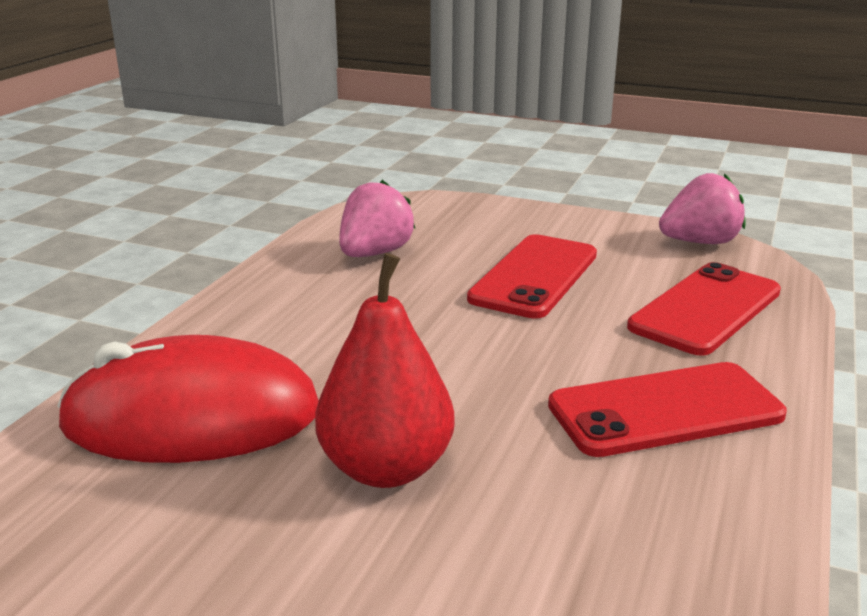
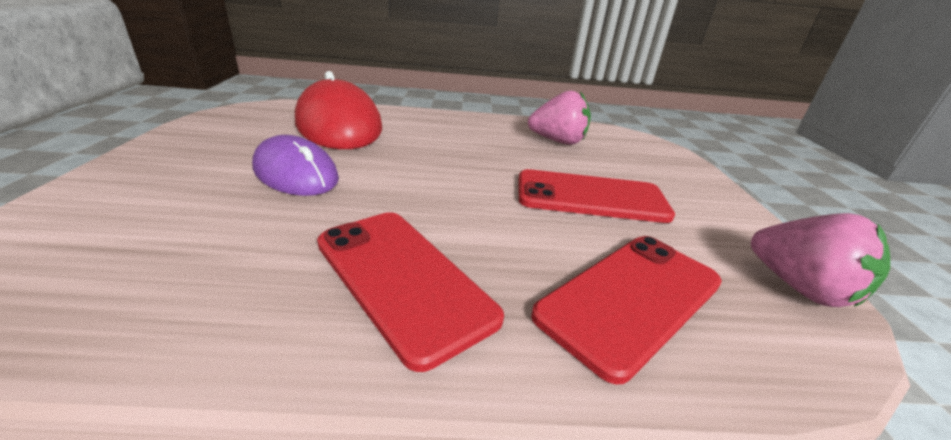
camera: 65 degrees right, 5 degrees up
red pear [315,253,455,488] -> purple mouse [252,135,339,196]
red phone [627,262,781,356] -> red phone turned 60 degrees counterclockwise [531,236,722,385]

